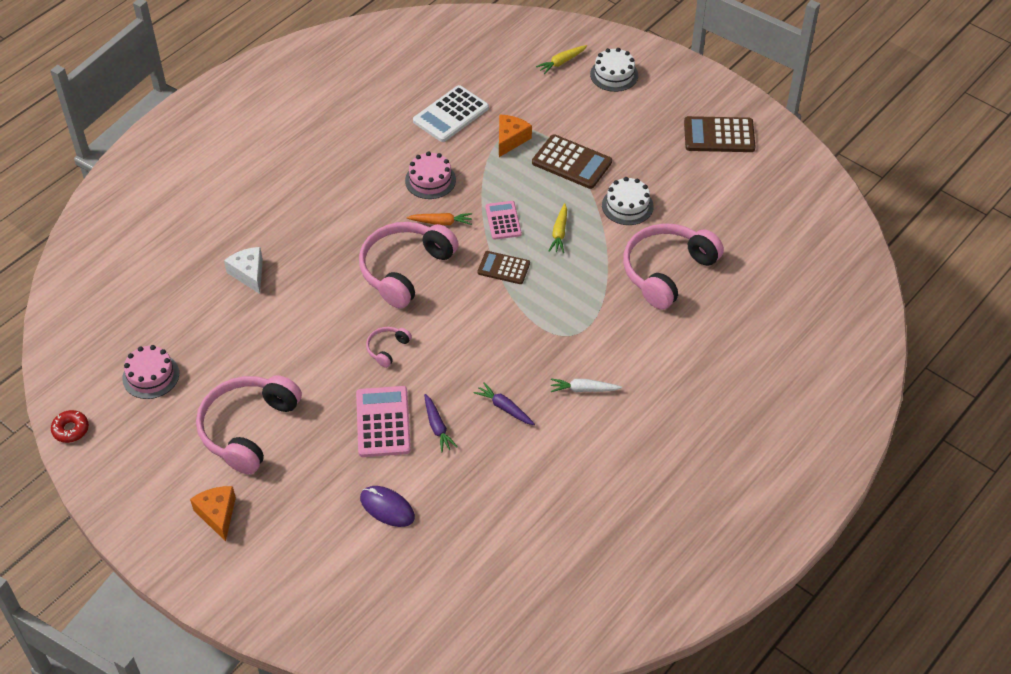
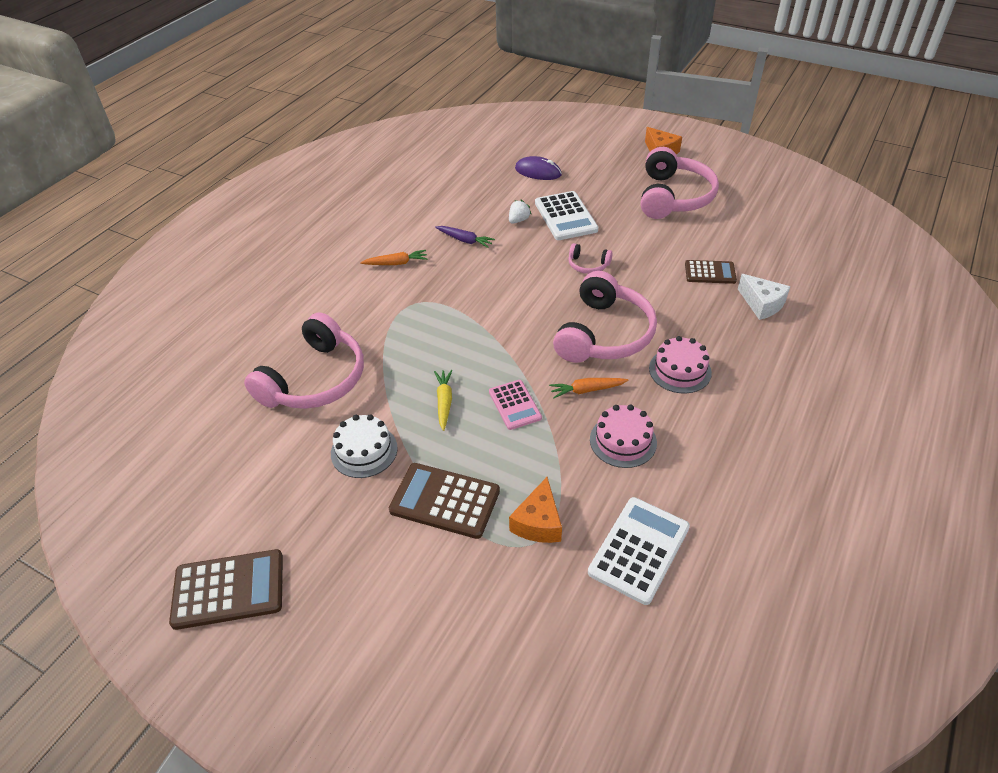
camera: 170 degrees right, 5 degrees down
red donut [51,410,89,443] -> none
pink cake [122,345,179,399] -> pink cake moved to [649,336,712,393]
pink calculator [356,386,411,457] -> white calculator [535,191,598,240]
pink headphones [366,327,412,368] -> pink headphones turned 90 degrees clockwise [568,243,612,274]
purple carrot [424,394,457,453] -> white strawberry [509,200,532,224]
brown calculator [477,251,530,284] -> brown calculator moved to [685,260,737,284]
yellow carrot [536,45,587,74] -> none
white carrot [551,378,622,392] -> orange carrot [360,250,427,265]
white cake [590,48,638,92] -> none

